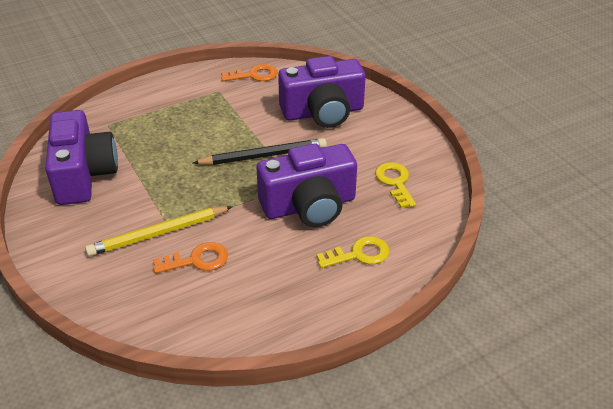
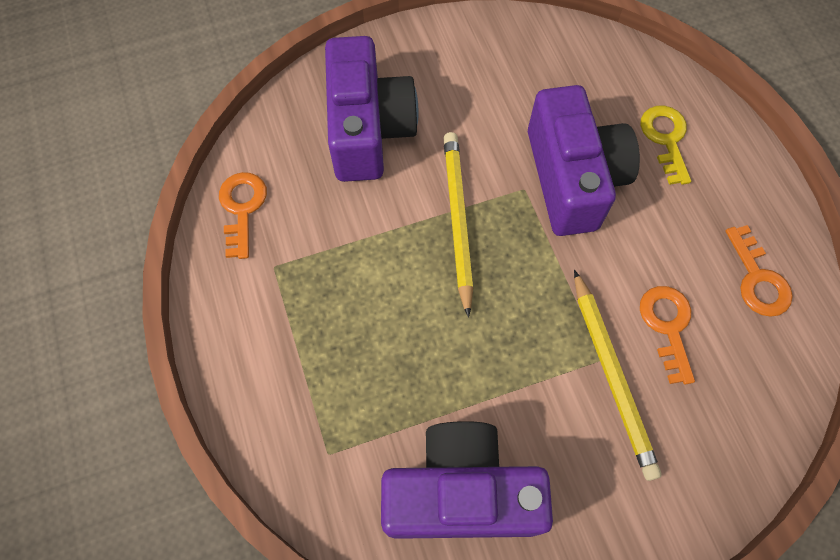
camera: 80 degrees left, 25 degrees up
black pencil [193,138,327,165] -> yellow pencil [443,132,473,318]
yellow key [375,162,416,208] -> none
none -> orange key [726,225,793,317]

